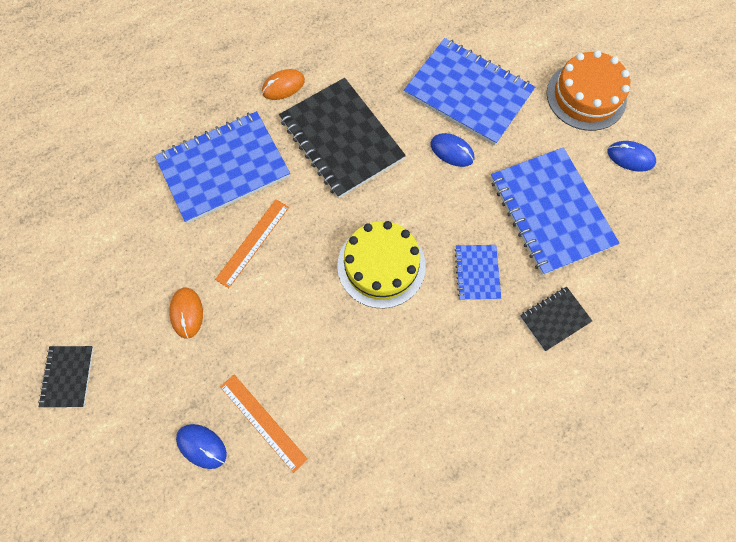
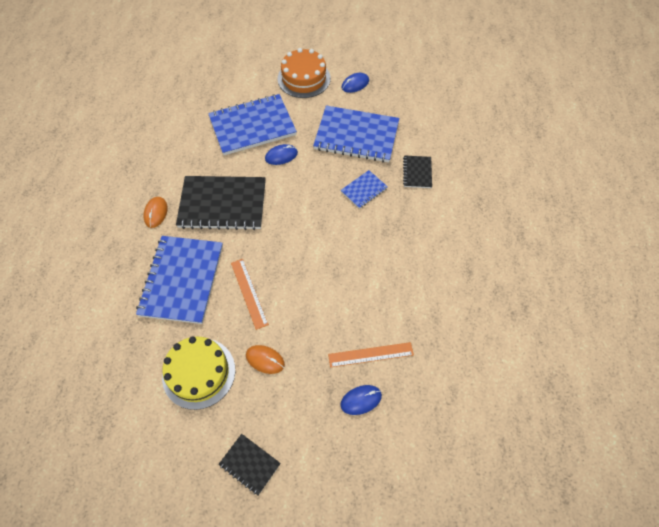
camera: 55 degrees left, 10 degrees down
yellow cake [337,221,426,308] -> yellow cake moved to [162,337,235,410]
blue notebook [455,245,501,300] -> blue notebook turned 75 degrees counterclockwise [341,170,388,209]

